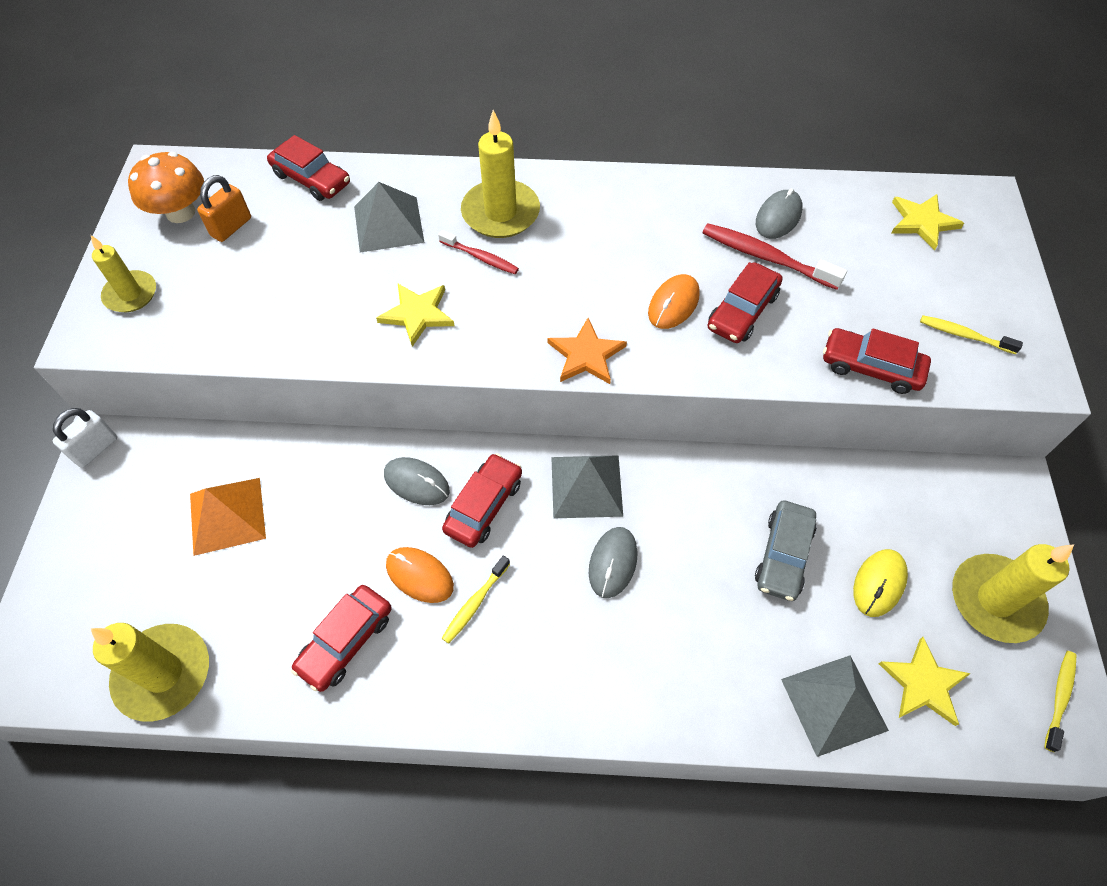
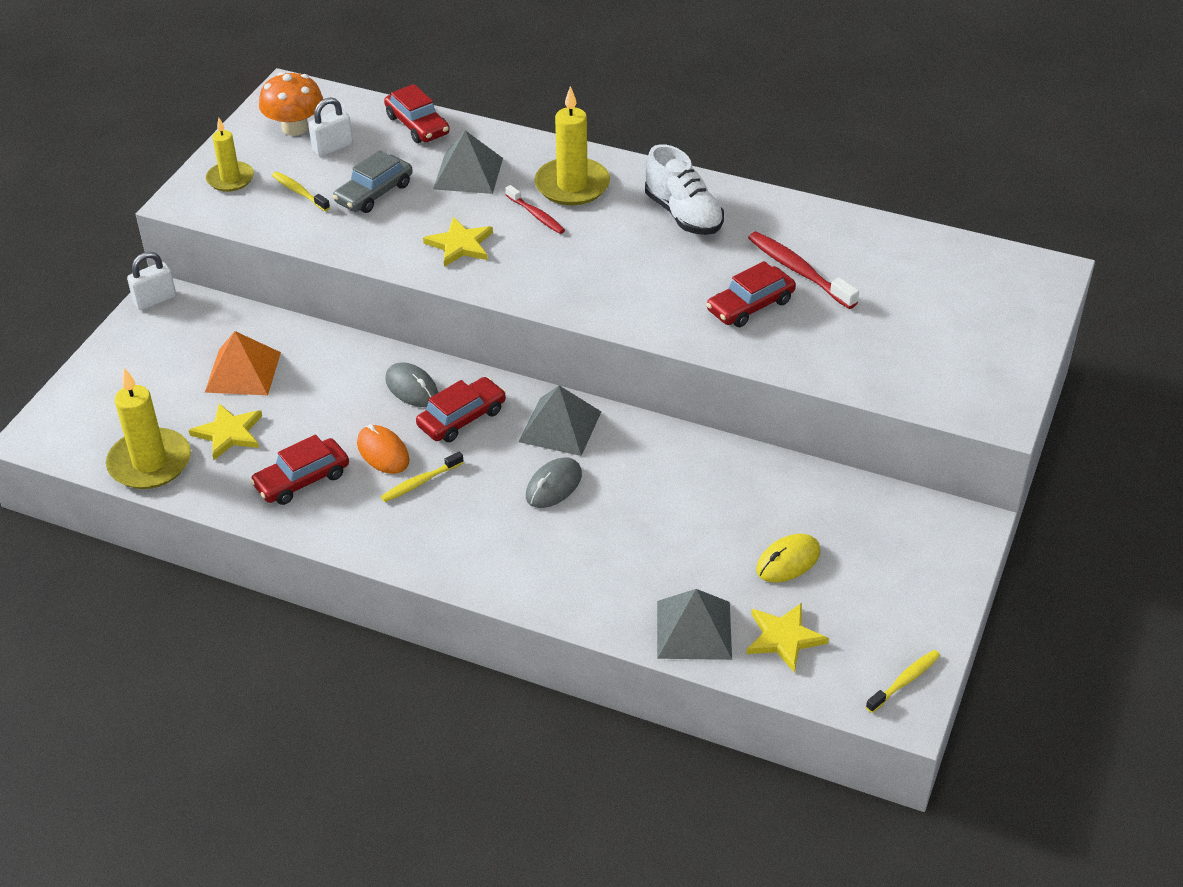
camera: 20 degrees right, 15 degrees down
orange padlock [197,175,251,242] -> white padlock [308,97,353,157]
orange star [548,318,627,384] -> none
orange mouse [648,274,700,329] -> none
grey car [755,501,817,601] -> grey car moved to [333,150,413,213]
grey mouse [756,188,803,239] -> none
red car [823,328,931,394] -> none
yellow star [891,194,964,251] -> yellow star moved to [189,403,262,460]
yellow toothbrush [920,315,1023,354] -> yellow toothbrush moved to [272,172,330,211]
yellow candle [952,544,1074,643] -> none
none -> white shoe [645,144,724,235]

